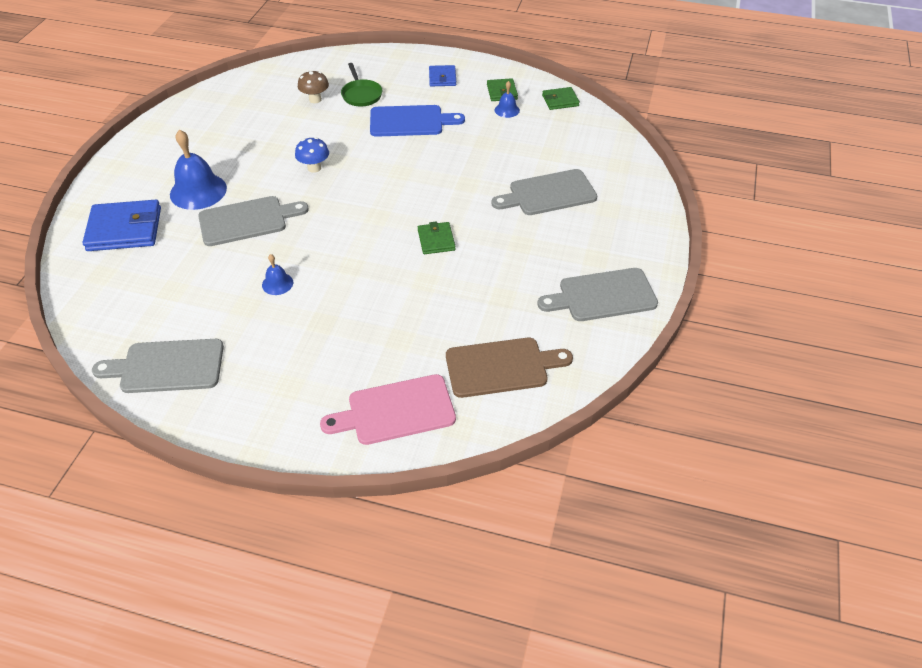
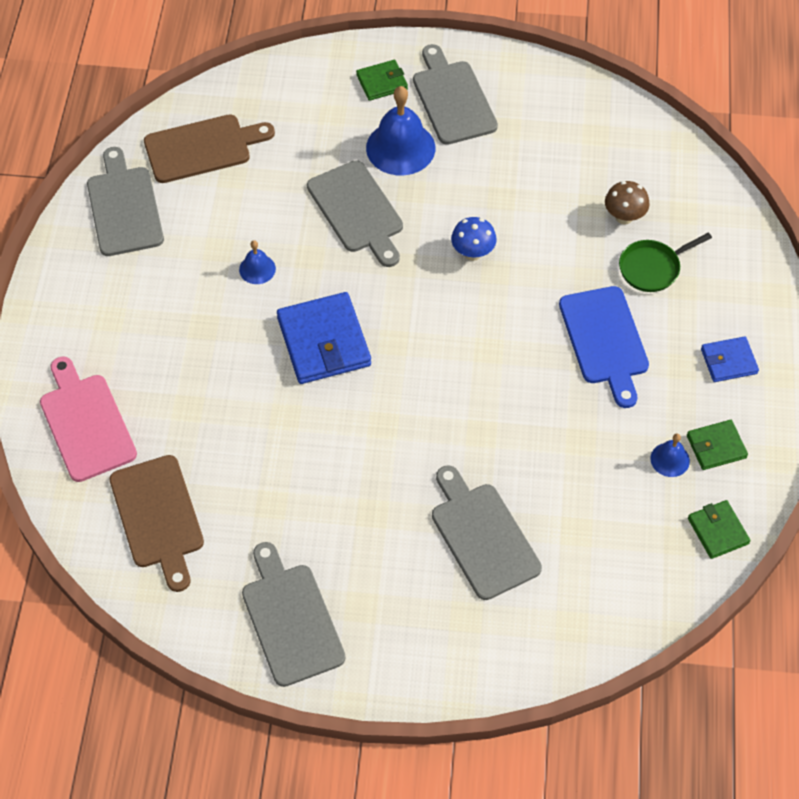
camera: 80 degrees right, 10 degrees up
blue wallet [82,200,161,251] -> blue wallet moved to [277,292,371,384]
green wallet [418,221,455,254] -> green wallet moved to [356,60,408,101]
none -> brown cutting board [144,114,275,183]
none -> grey cutting board [413,44,498,145]

